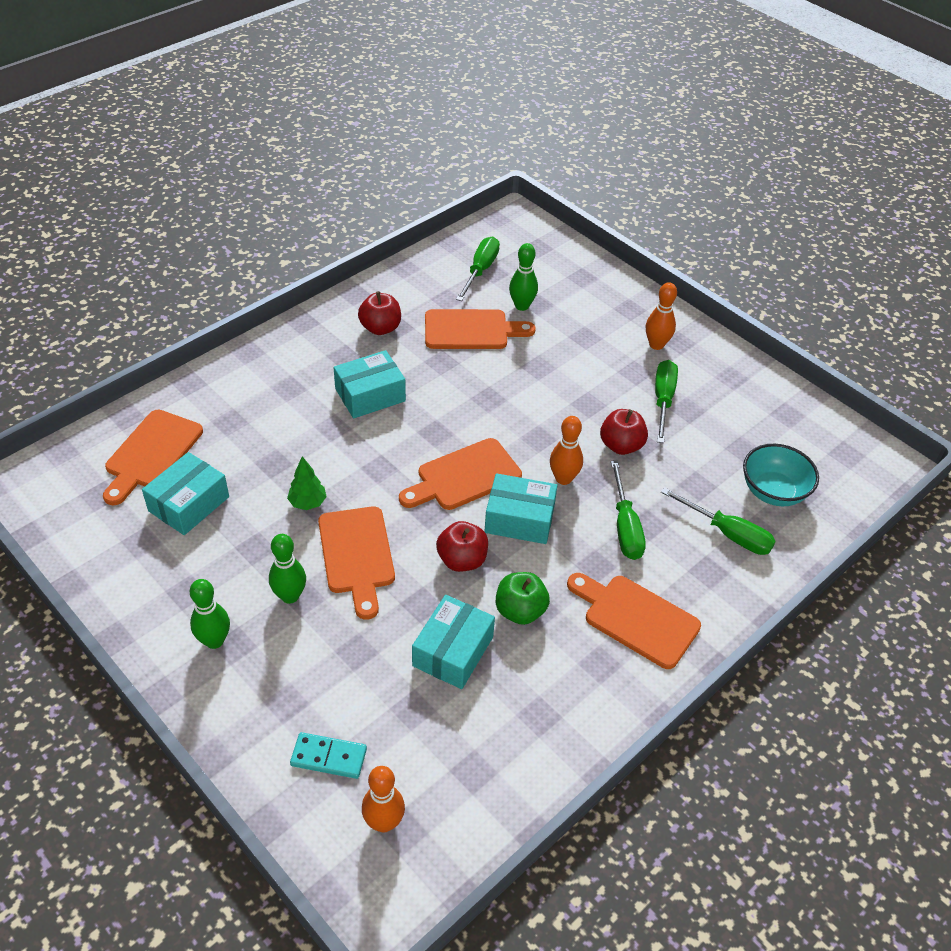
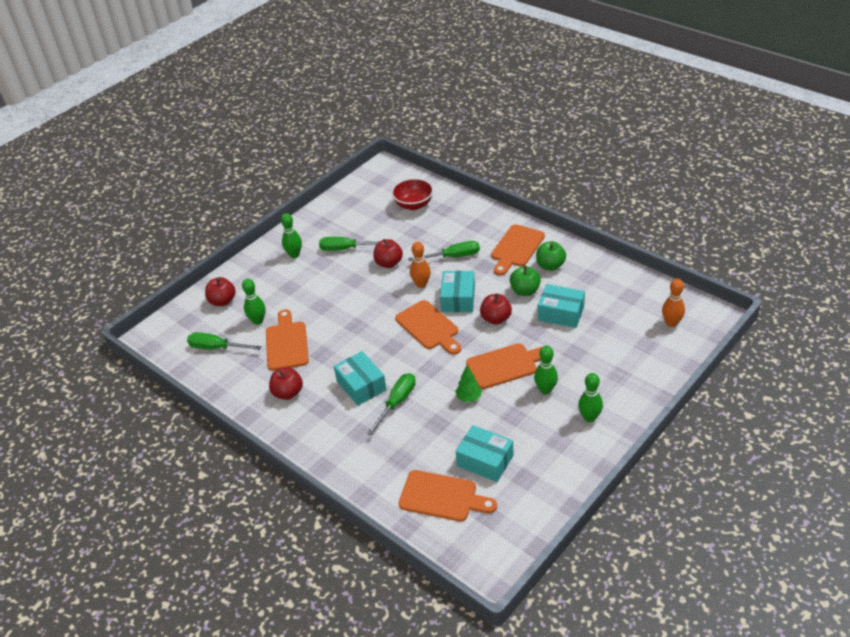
camera: 90 degrees left, 5 degrees down
turquoise domino [290,732,367,779] -> none
orange bowling pin [646,282,677,350] -> green bowling pin [281,213,302,258]
green screwdriver [661,487,776,555] -> green screwdriver moved to [367,373,416,436]
turquoise bowl [743,444,819,507] -> red bowl [391,178,434,210]
none -> red apple [205,277,236,306]
none -> green apple [536,241,566,271]

